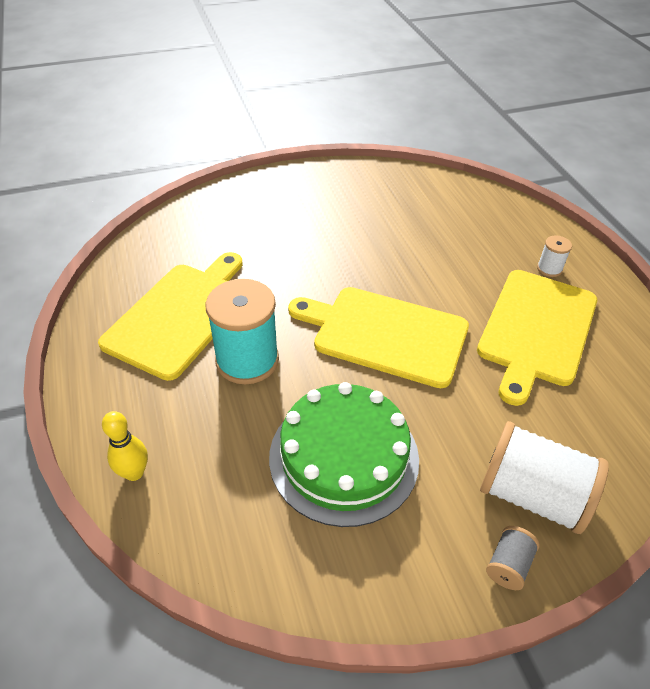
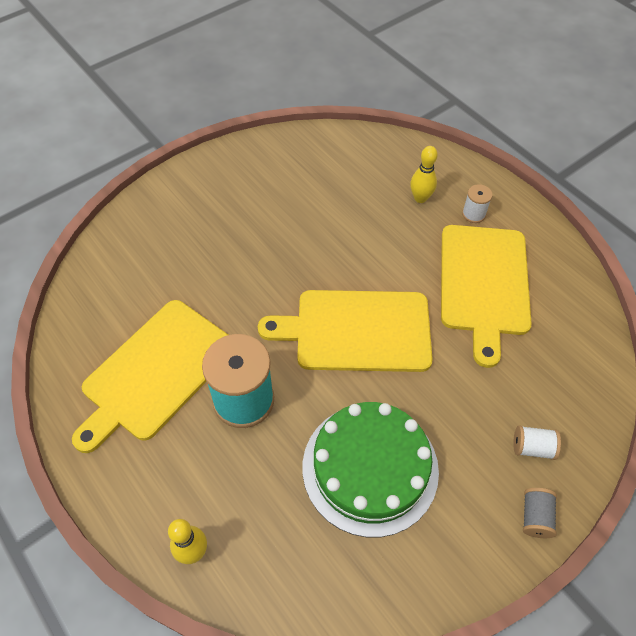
camera: 20 degrees left, 10 degrees up
yellow cutting board [98,252,243,381] -> yellow cutting board turned 150 degrees counterclockwise [72,300,228,453]
white spool [480,421,609,534] -> white spool [513,425,561,460], size x0.46
none -> yellow bowling pin [410,146,438,203]

